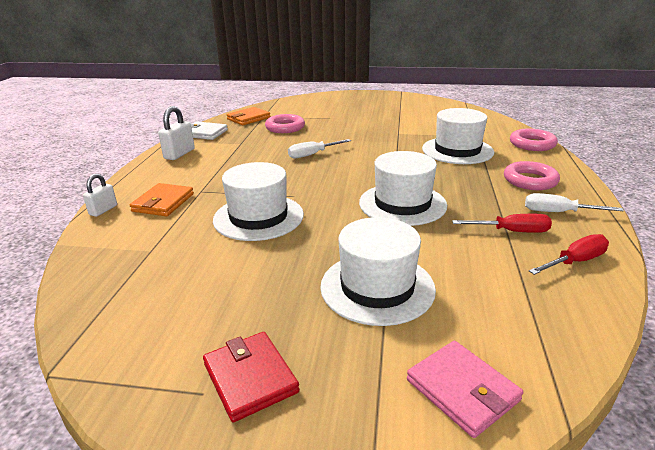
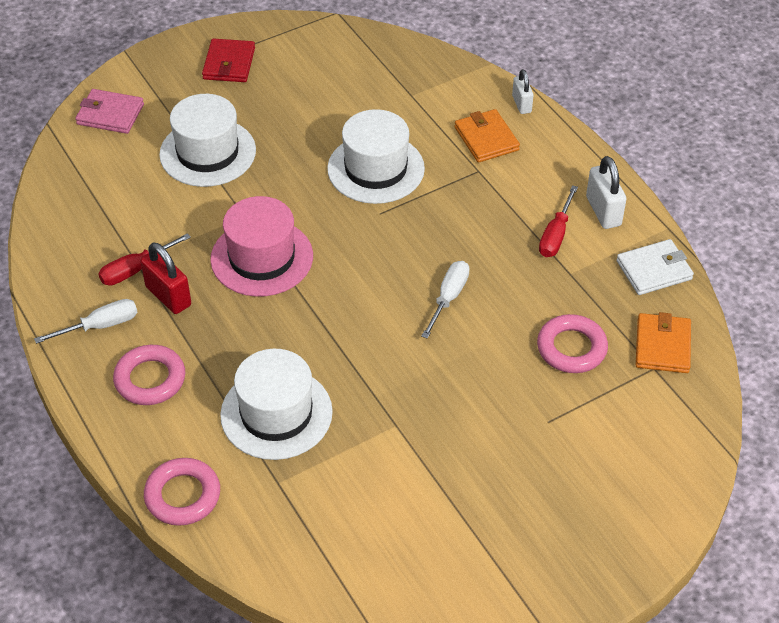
camera: 140 degrees right, 20 degrees up
red wallet [203,332,300,422] -> red wallet turned 75 degrees clockwise [202,38,255,82]
white hat [359,151,447,226] -> pink hat [210,196,313,297]
red screwdriver [529,234,609,275] -> red screwdriver moved to [539,185,578,257]
none -> red padlock [140,243,191,314]

